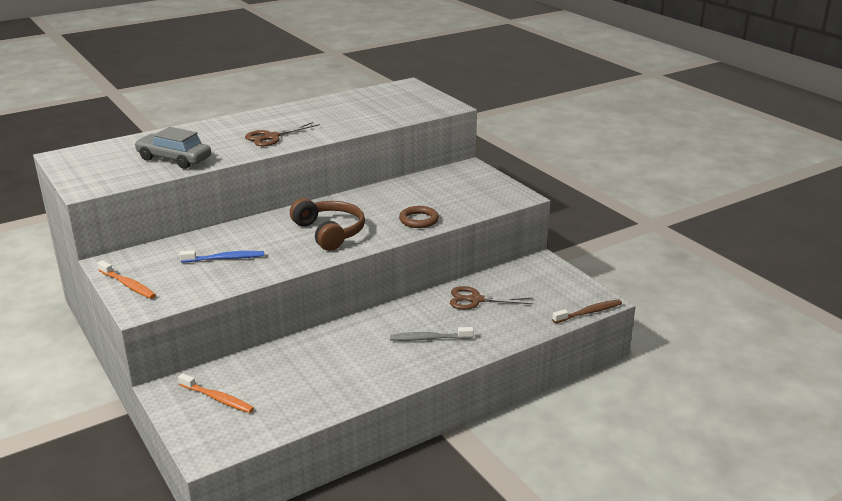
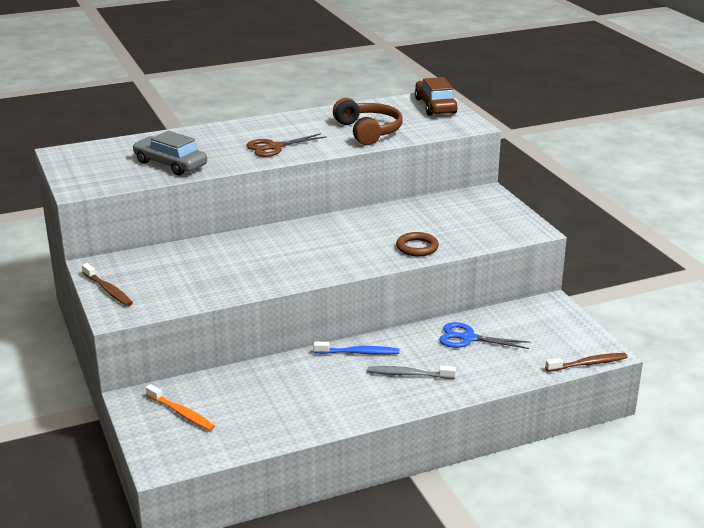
camera: 10 degrees right, 0 degrees up
orange toothbrush [97,260,156,299] -> brown toothbrush [82,263,133,306]
blue toothbrush [179,250,264,263] -> blue toothbrush moved to [314,342,399,355]
brown headphones [290,198,365,251] -> brown headphones moved to [333,98,403,145]
brown scissors [450,286,533,310] -> blue scissors [439,322,530,349]
none -> brown car [415,77,458,116]

